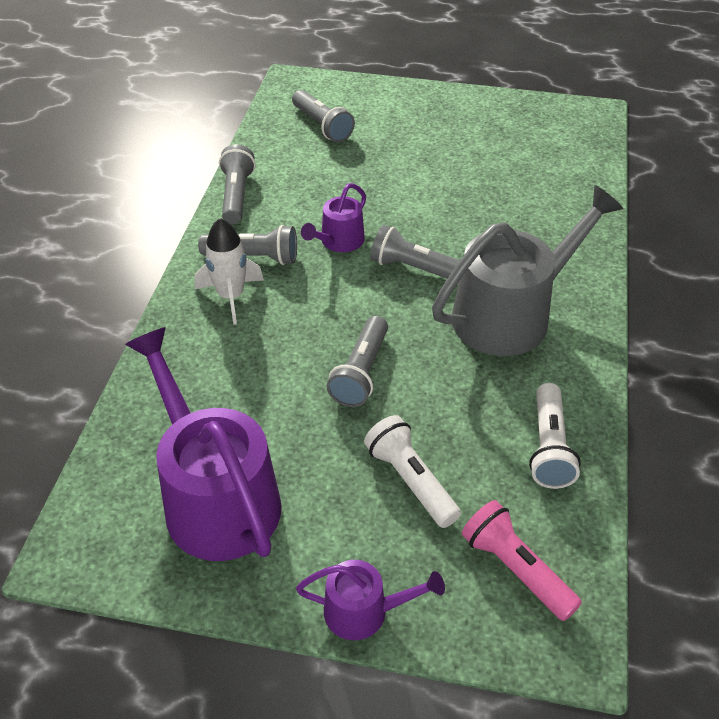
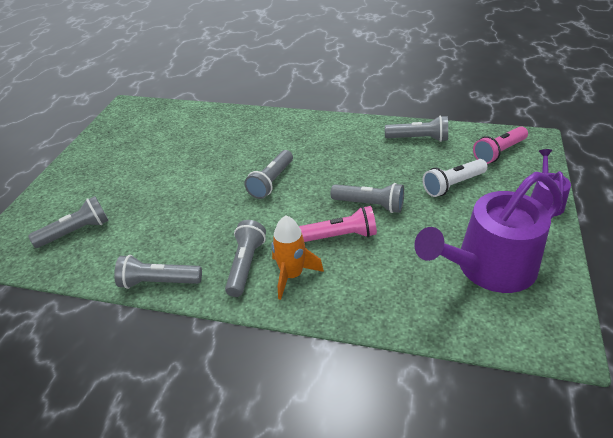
camera: 85 degrees left, 5 degrees down
white rocket [195,218,264,325] -> orange rocket [272,215,324,300]
purple watering can [301,183,366,252] -> none
grey watering can [432,185,623,356] -> none
white flashlight [529,383,581,489] -> grey flashlight [385,115,448,142]
none -> pink flashlight [299,206,377,242]

